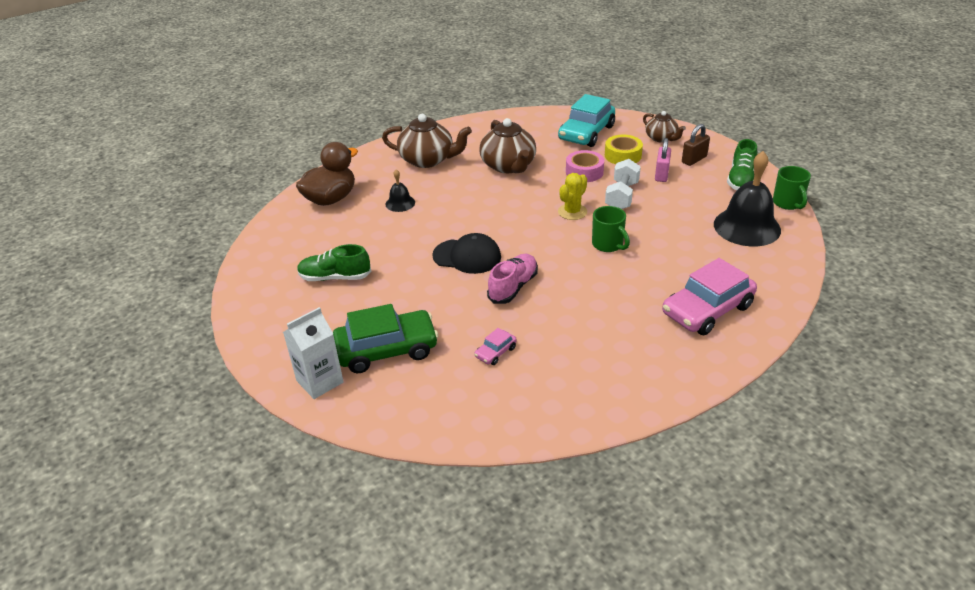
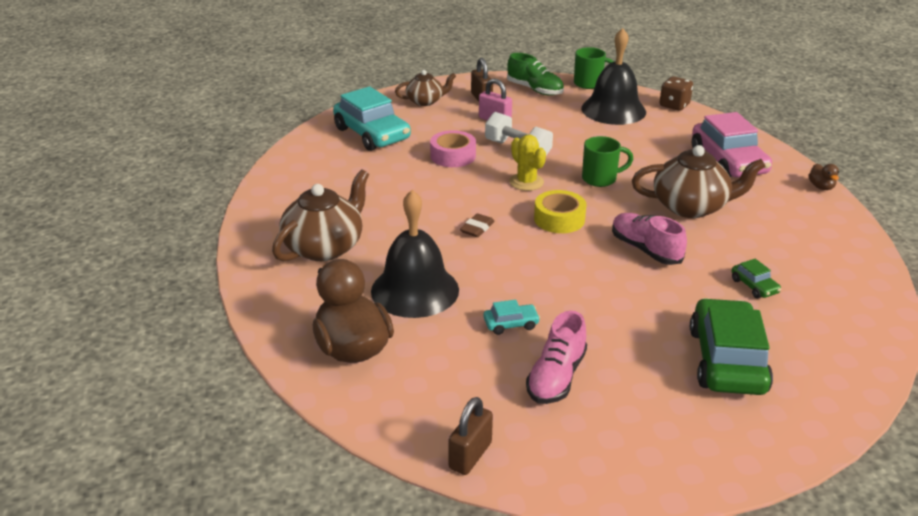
camera: 70 degrees left, 5 degrees down
white carton [283,307,344,399] -> none
green shoe [297,244,371,281] -> pink shoe [526,310,587,404]
black bell [386,169,415,212] -> black bell [371,190,459,318], size x2.04
black cap [432,233,501,274] -> none
pink car [474,328,517,365] -> green car [731,259,781,298]
brown teapot [480,118,536,173] -> brown teapot moved to [632,145,766,218]
yellow tape [605,135,643,164] -> yellow tape moved to [534,190,587,233]
none -> brown padlock [449,397,493,475]
none -> brown eraser [460,213,495,237]
none -> turquoise car [483,299,540,335]
none -> brown dice [659,76,693,111]
none -> brown duck [808,164,839,190]

